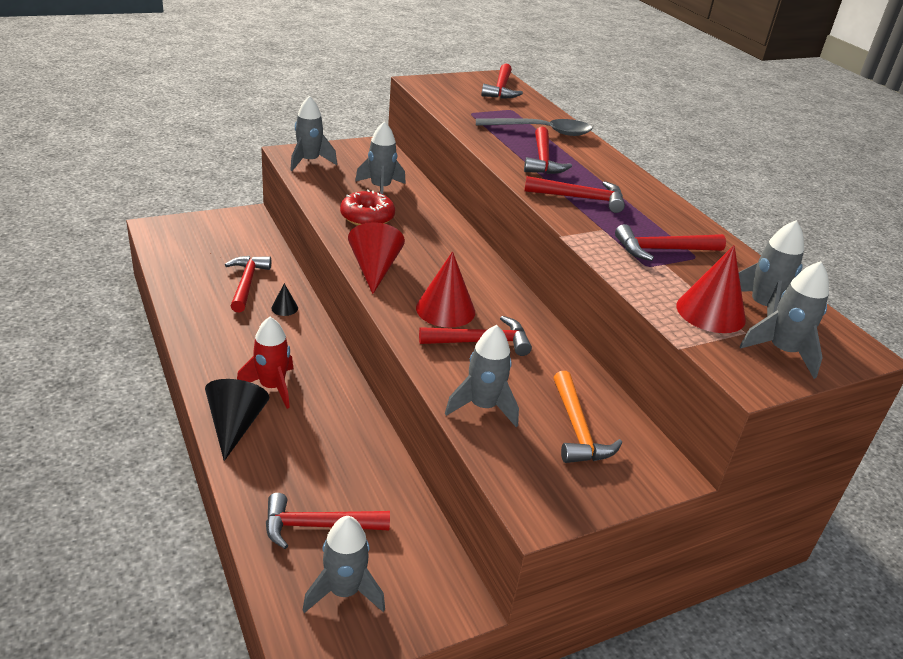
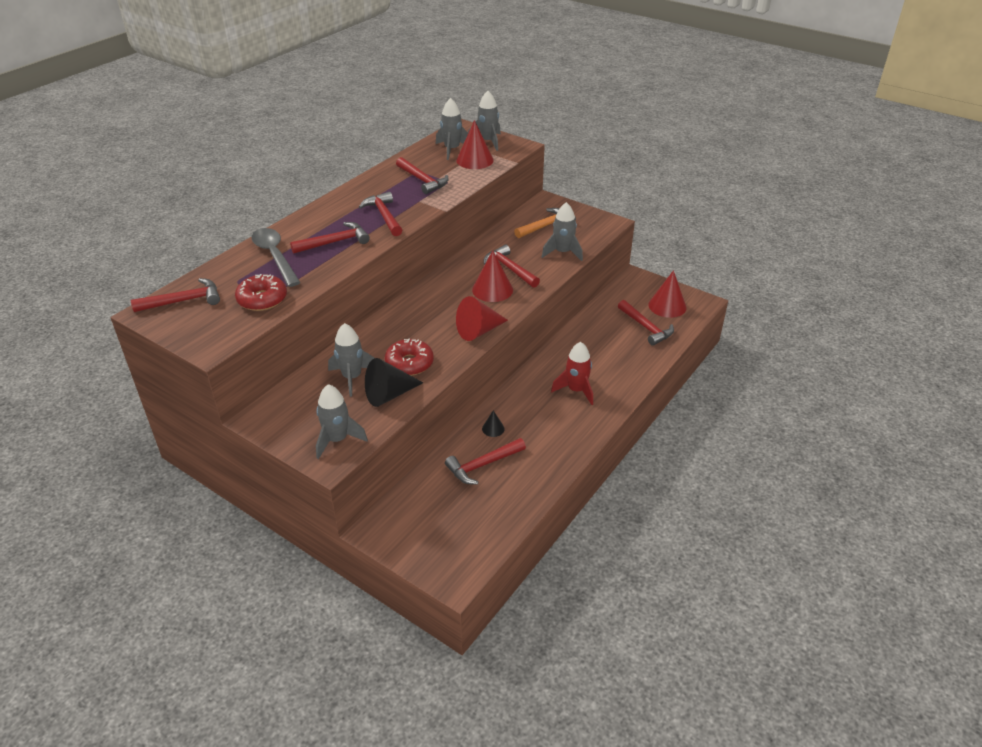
camera: 115 degrees left, 5 degrees up
black cone [205,379,270,461] -> black cone moved to [365,358,423,407]
grey rocket [303,516,385,613] -> red cone [648,270,687,318]
none -> red donut [235,274,287,311]

